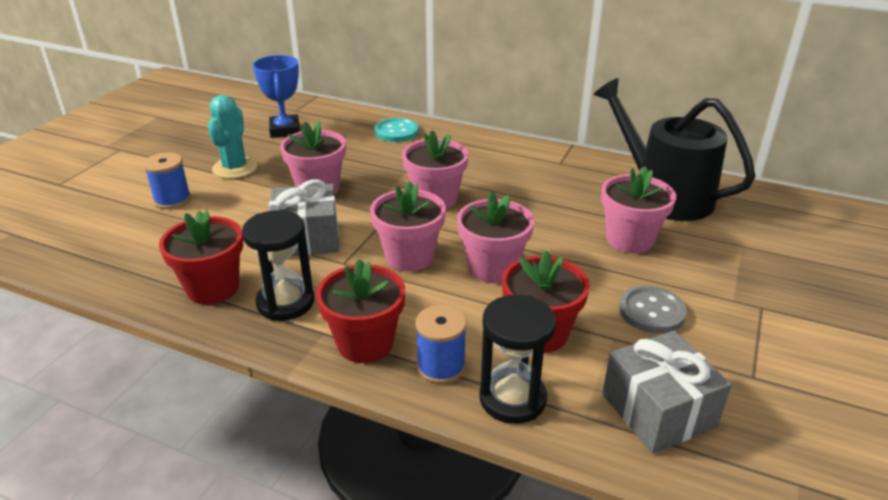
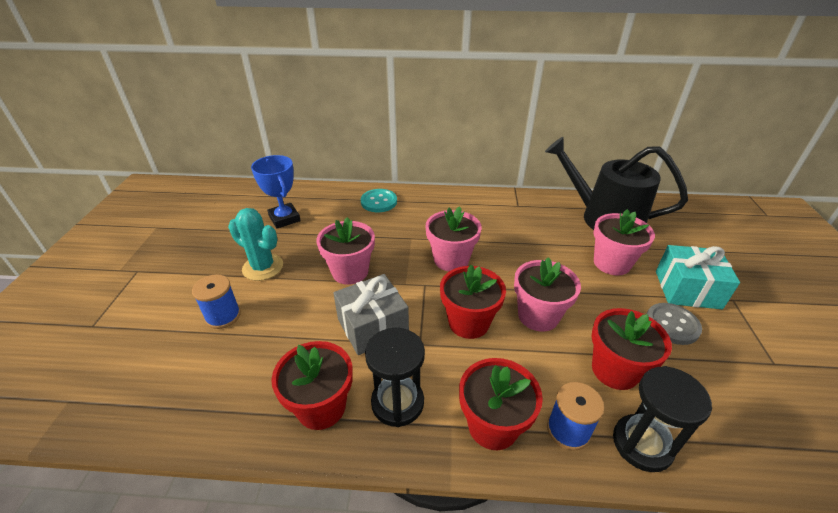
camera: 20 degrees left, 5 degrees up
turquoise cactus [208,95,257,179] -> turquoise cactus turned 45 degrees counterclockwise [228,208,283,281]
pink flower pot [370,181,446,272] -> red flower pot [440,265,506,339]
grey gift [602,331,732,453] -> none
none -> turquoise gift [656,245,740,309]

